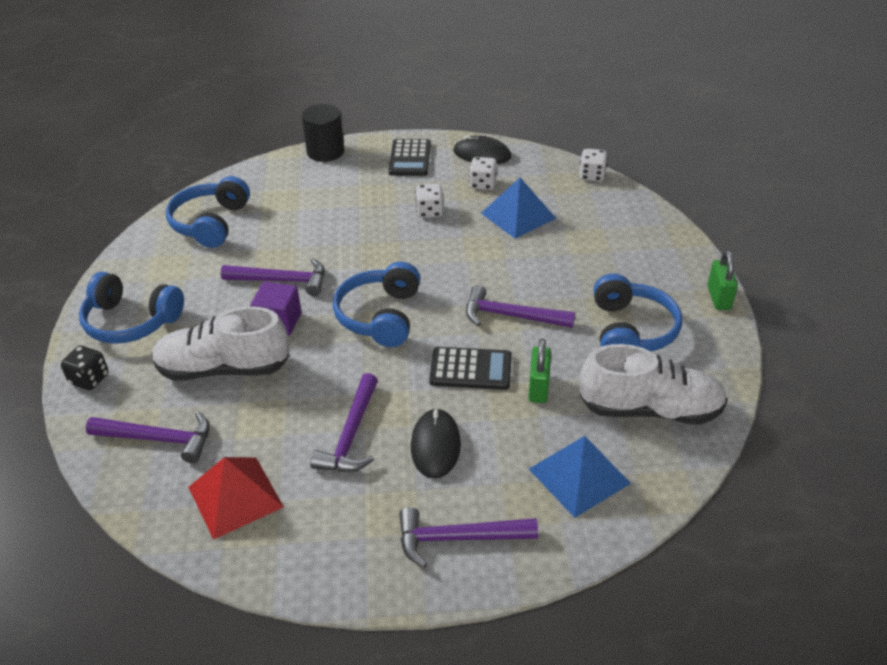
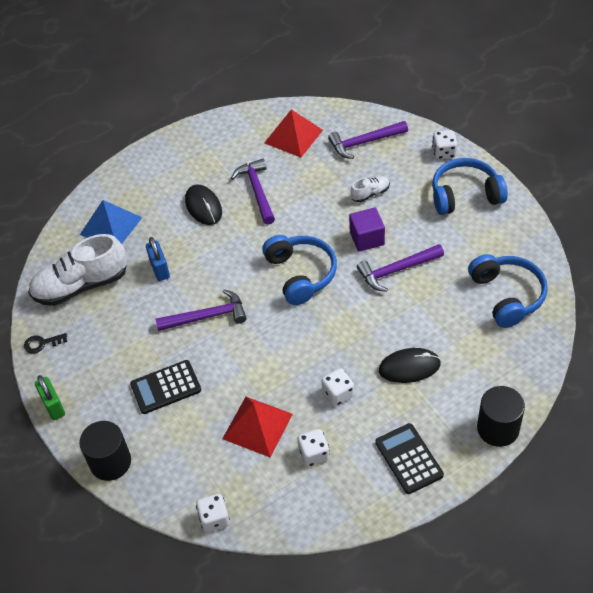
camera: 155 degrees right, 10 degrees up
black dice [61,346,109,390] -> white dice [432,130,457,159]
white shoe [152,306,289,380] -> white shoe [350,176,390,202], size x0.46
purple hammer [399,507,538,568] -> none
black calculator [429,347,512,390] -> black calculator moved to [130,360,201,414]
black mouse [453,135,511,164] -> black mouse moved to [379,348,441,383]
blue pyramid [481,178,556,239] -> red pyramid [222,397,293,457]
green padlock [528,338,551,403] -> blue padlock [146,237,170,281]
blue headphones [593,273,682,351] -> none
none -> black key [24,333,67,354]
none -> black cylinder [79,421,131,481]

